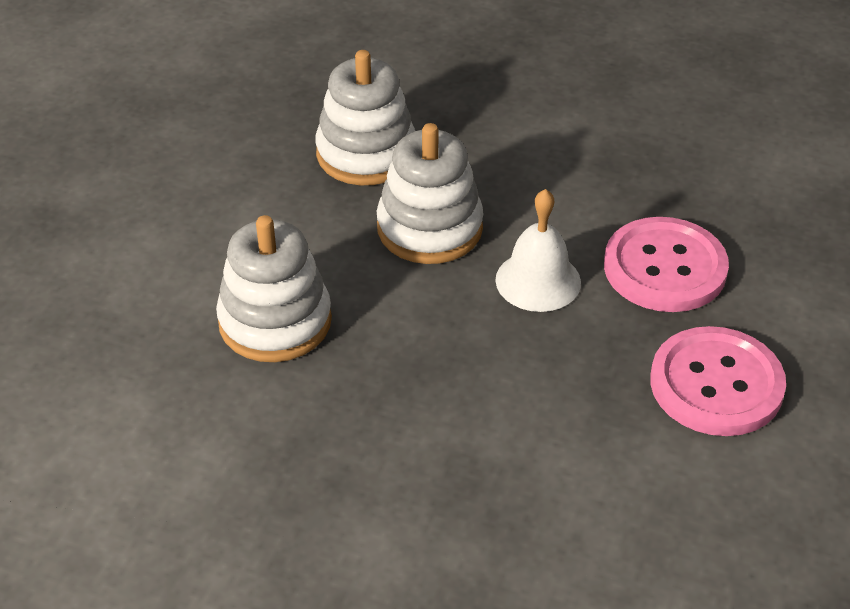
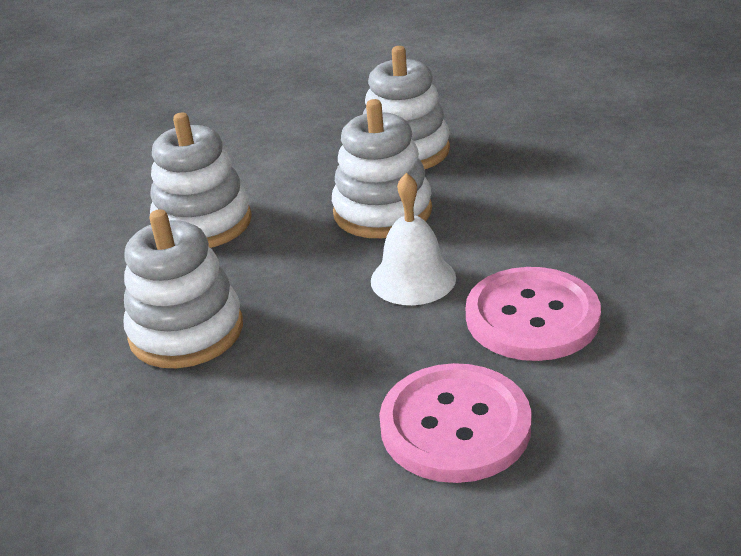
camera: 45 degrees right, 10 degrees down
none -> white stacking toy [124,209,243,368]

